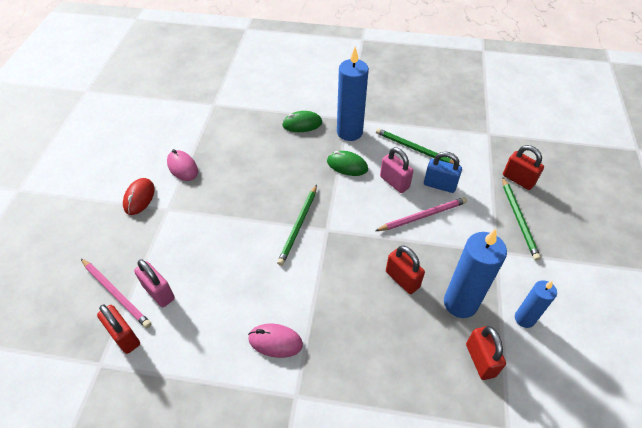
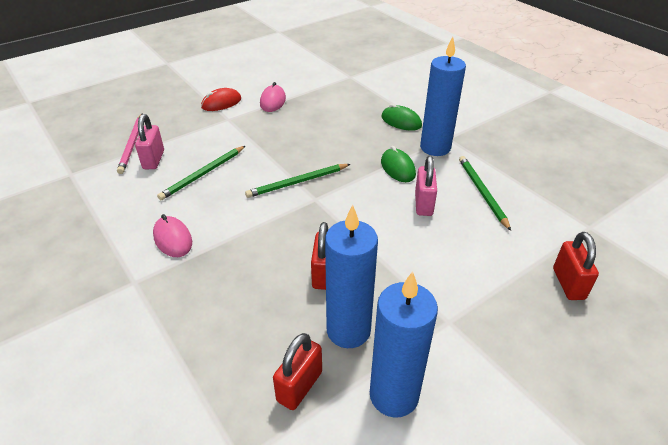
camera: 45 degrees right, 10 degrees down
red padlock [97,305,140,354] -> none
pink pencil [375,197,467,231] -> none
blue padlock [424,152,462,193] -> none
green pencil [502,177,541,261] -> green pencil moved to [157,146,245,200]
blue candle [515,280,557,328] -> blue candle [370,271,438,418], size x1.72

